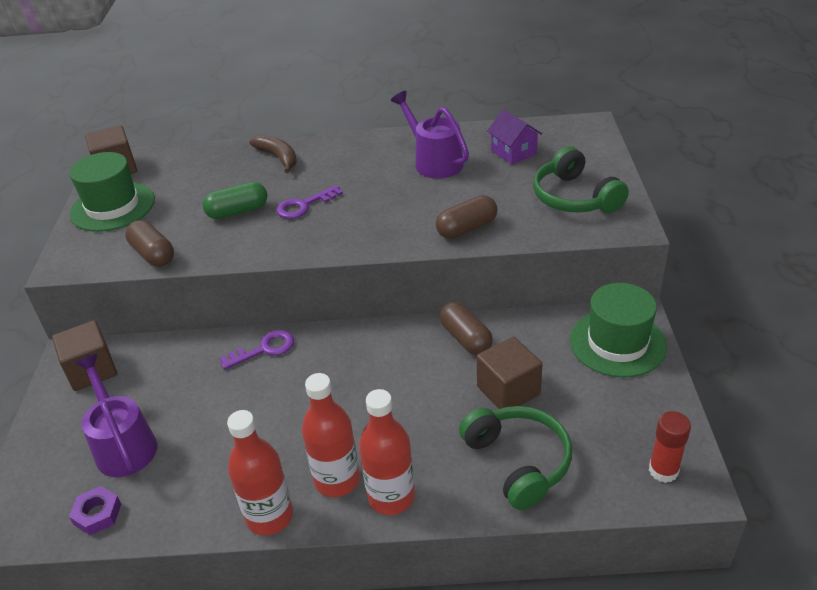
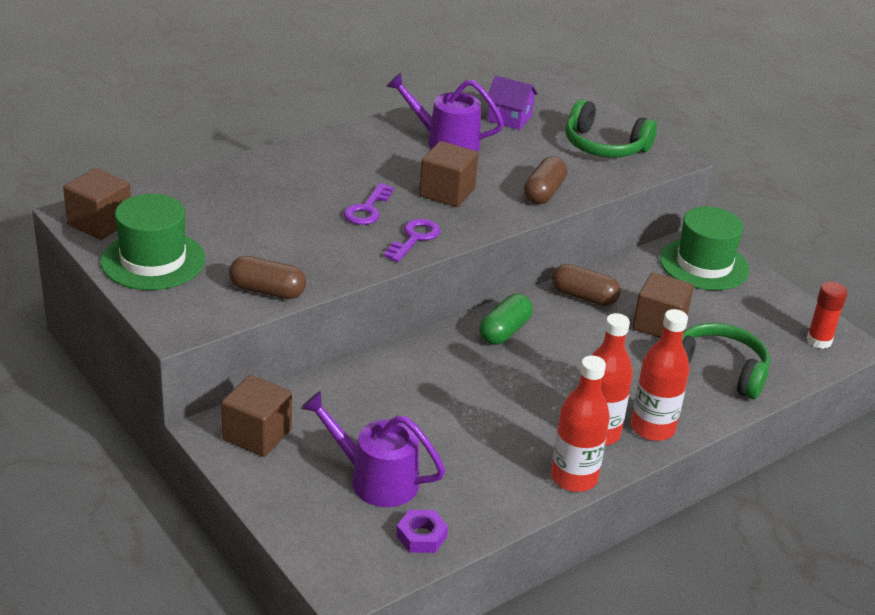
camera: 40 degrees left, 5 degrees down
green capsule [203,181,267,219] -> green capsule moved to [479,294,533,345]
purple key [219,330,294,370] -> purple key moved to [383,219,440,262]
brown banana [249,135,297,173] -> none
none -> brown cube [419,141,478,207]

